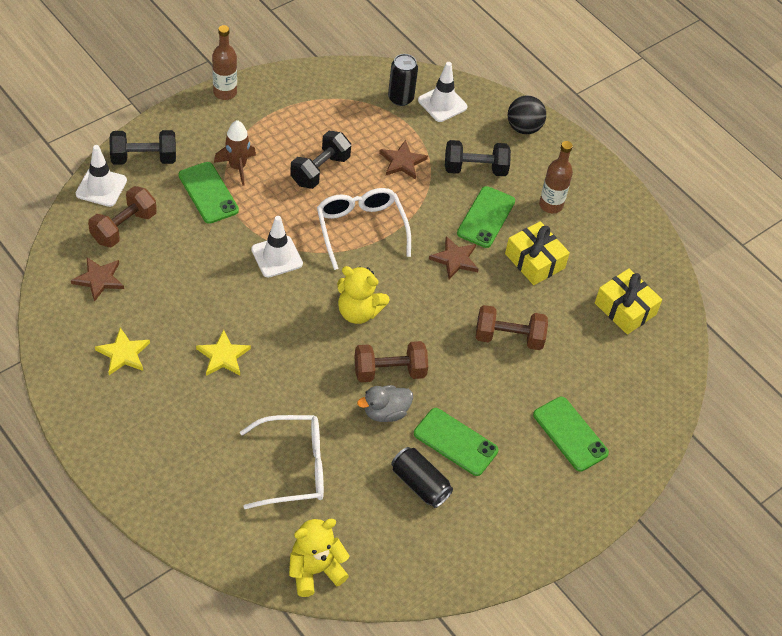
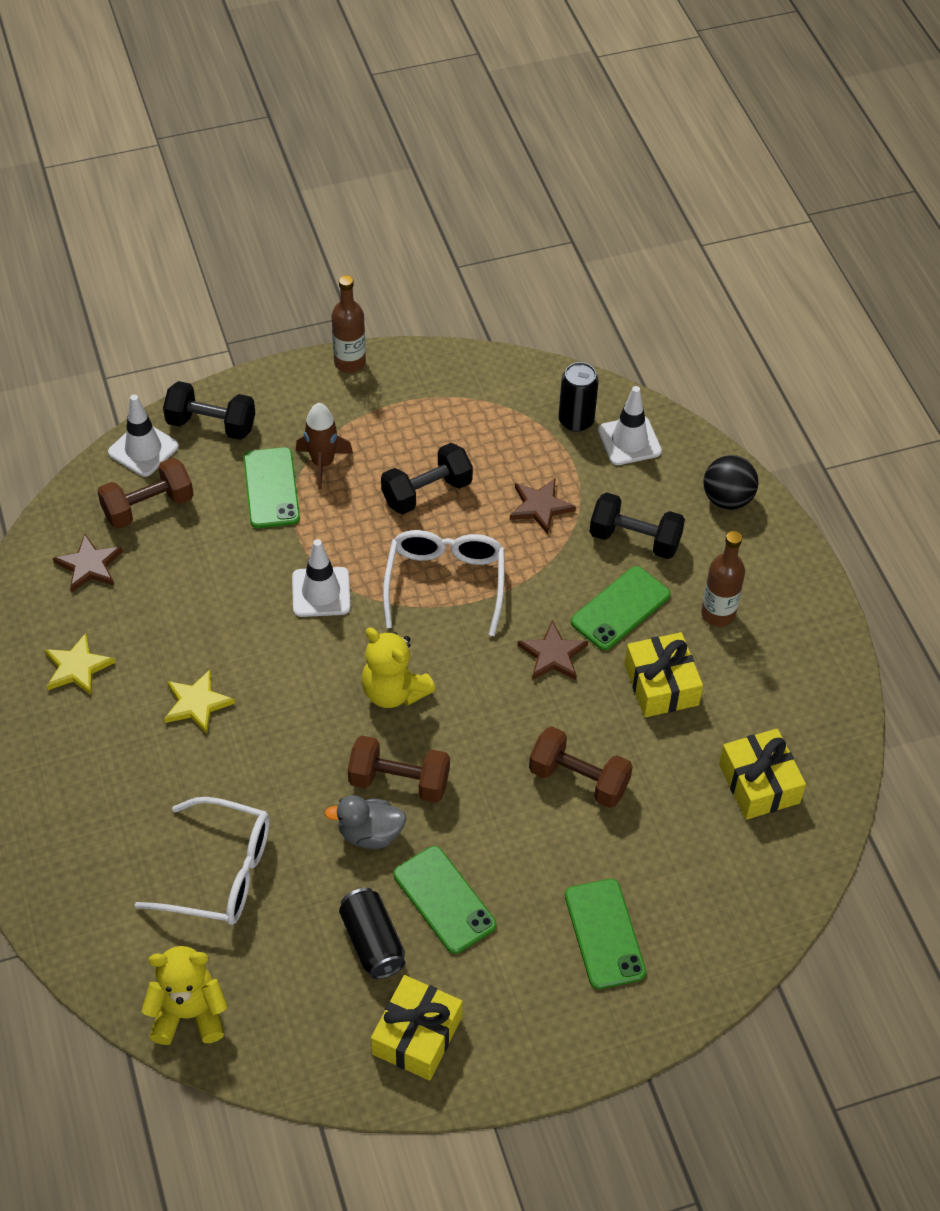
camera: 25 degrees right, 0 degrees up
none -> yellow gift [371,975,463,1080]

